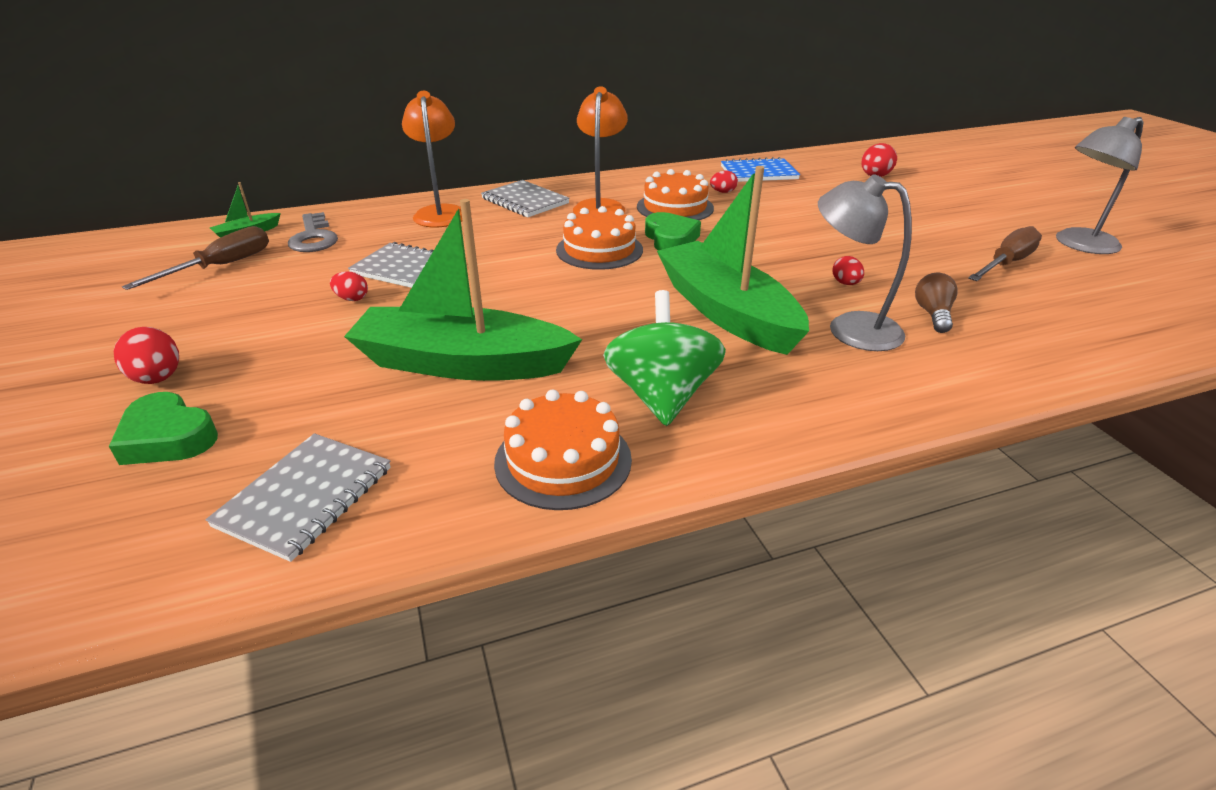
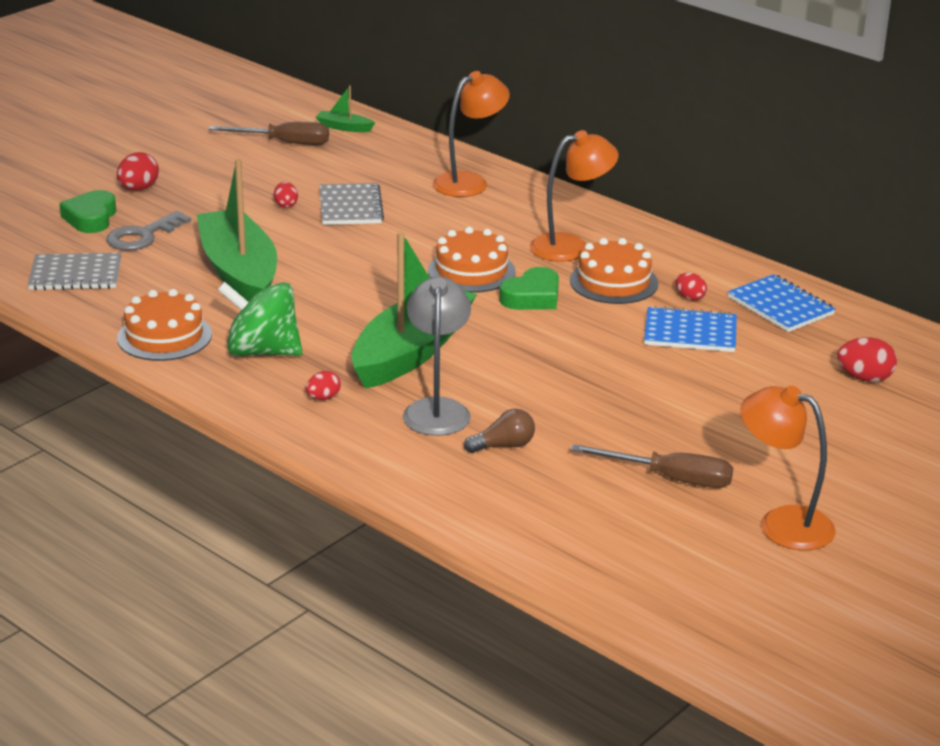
camera: 60 degrees right, 5 degrees down
grey key [288,212,338,252] -> grey key moved to [106,211,191,251]
grey notebook [481,180,570,217] -> none
green spinning top [603,290,726,426] -> green spinning top turned 135 degrees counterclockwise [218,282,303,356]
red egg [832,256,864,285] -> red egg moved to [306,371,341,400]
grey lamp [1056,117,1143,254] -> orange lamp [740,385,836,551]
none -> blue notebook [644,306,737,352]

